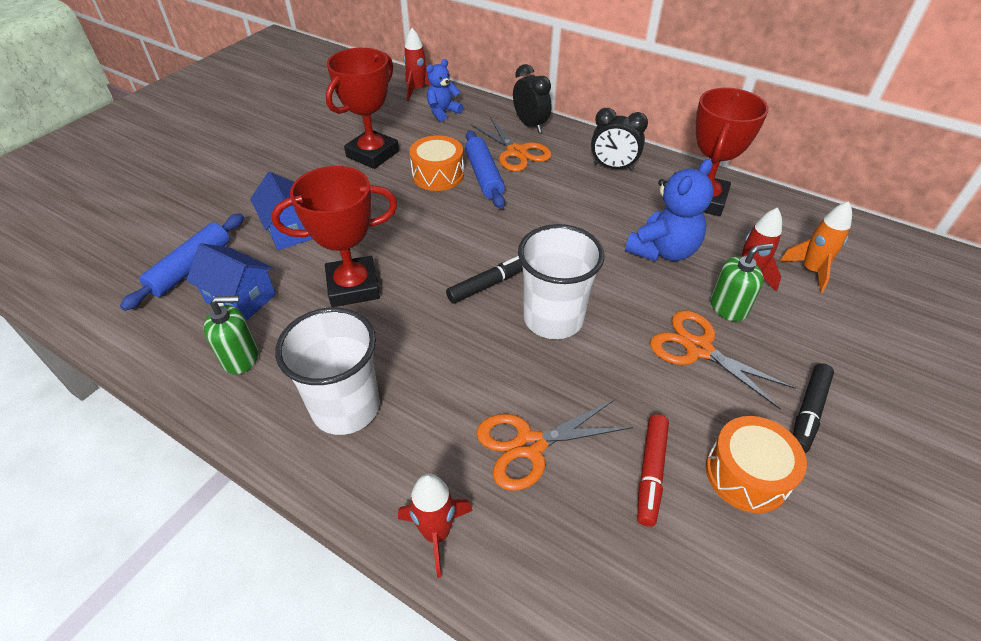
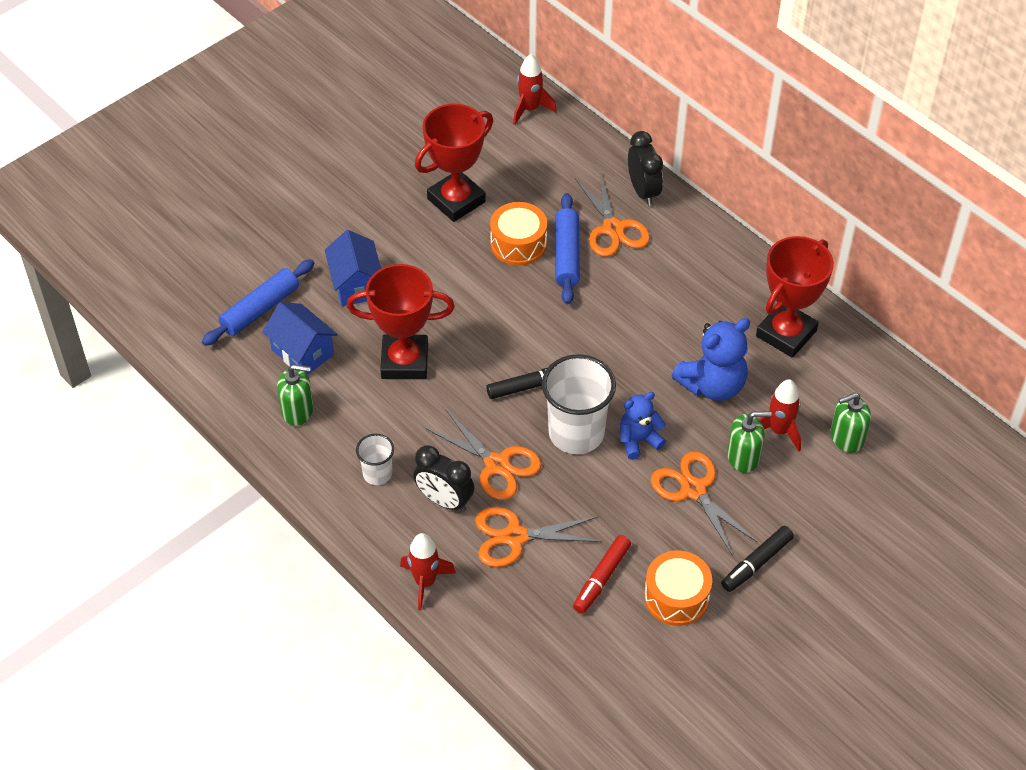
camera: 15 degrees right, 5 degrees up
white cup [275,307,380,435] -> white cup [356,434,394,485], size x0.52
blue teddy bear [426,59,463,121] -> blue teddy bear moved to [620,392,666,460]
black clock [591,108,648,171] -> black clock moved to [413,445,474,512]
orange rocket [780,201,852,293] -> green soap dispenser [830,393,871,453]
none -> orange scissors [426,410,542,500]

